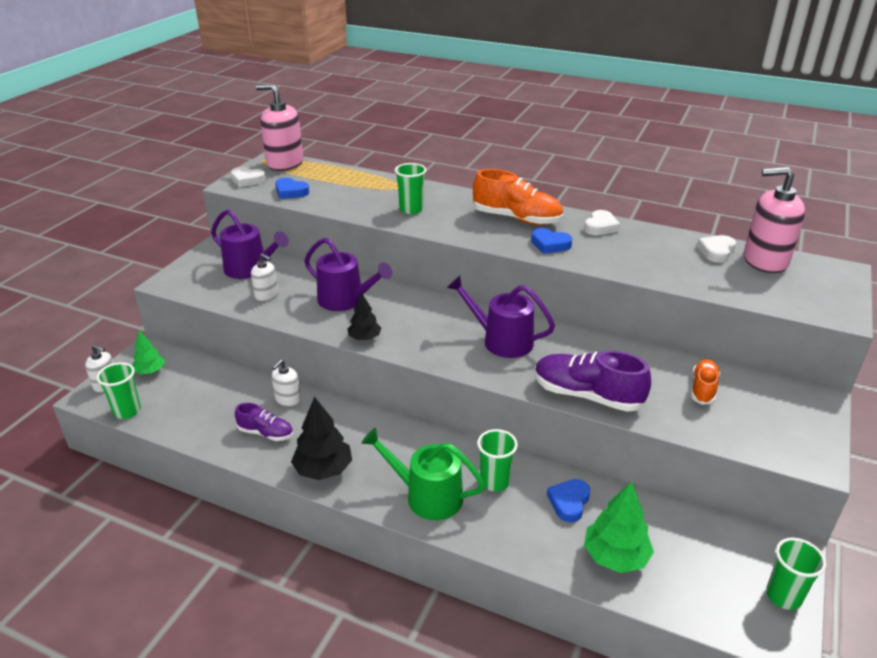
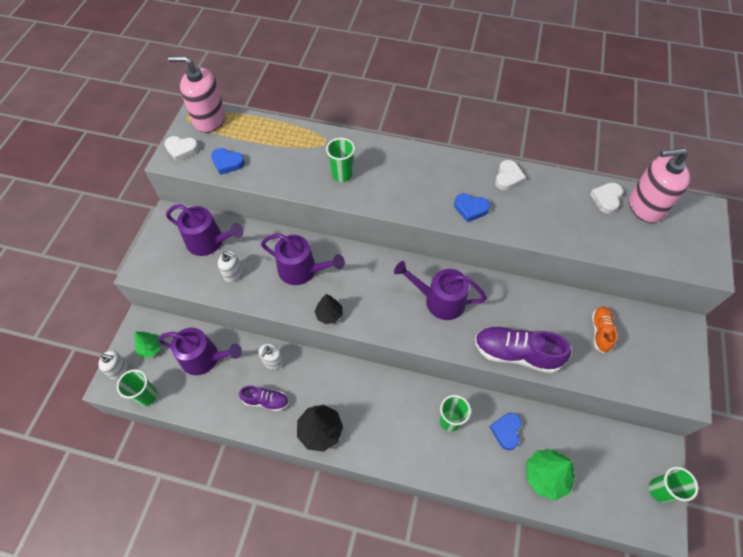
camera: 10 degrees left, 25 degrees up
green watering can [361,428,485,520] -> none
orange shoe [473,169,563,225] -> none
none -> purple watering can [157,327,242,375]

